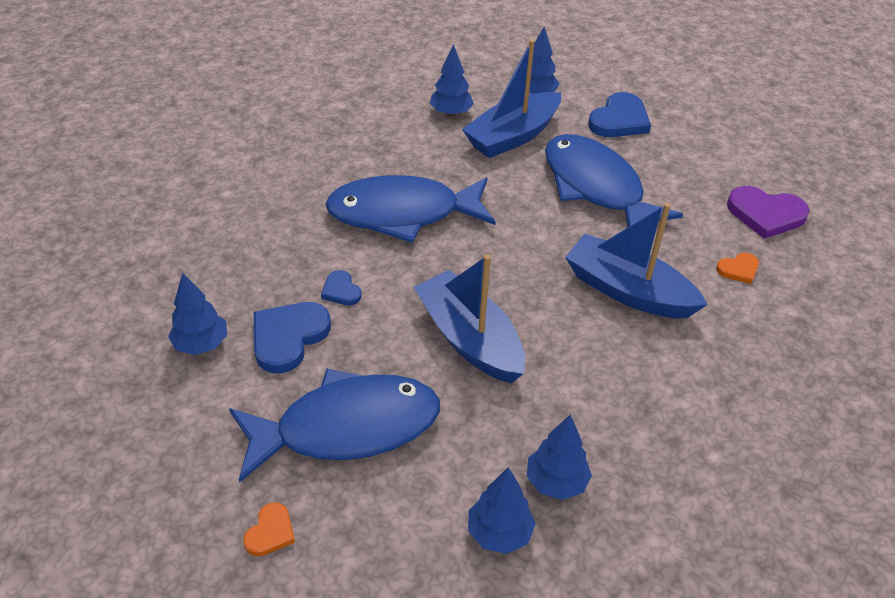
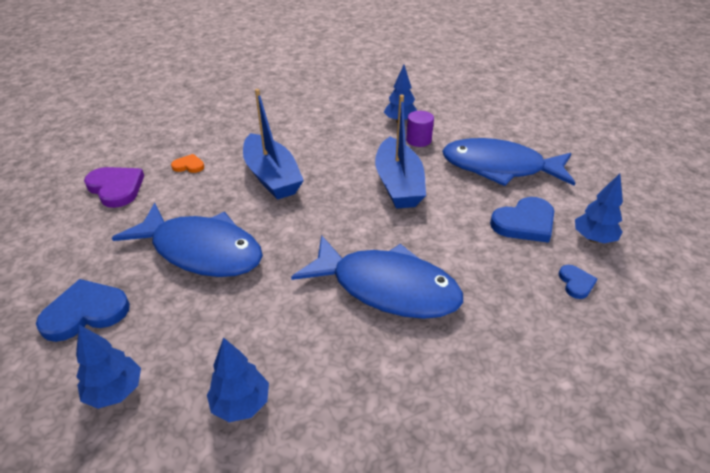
camera: 150 degrees left, 5 degrees down
orange heart [243,502,295,556] -> none
blue heart [321,270,362,305] -> blue heart moved to [558,265,597,299]
blue boat [462,39,561,158] -> none
blue tree [468,467,536,554] -> none
blue fish [545,134,683,227] -> blue fish turned 60 degrees counterclockwise [112,203,263,277]
none -> purple cylinder [406,111,434,147]

